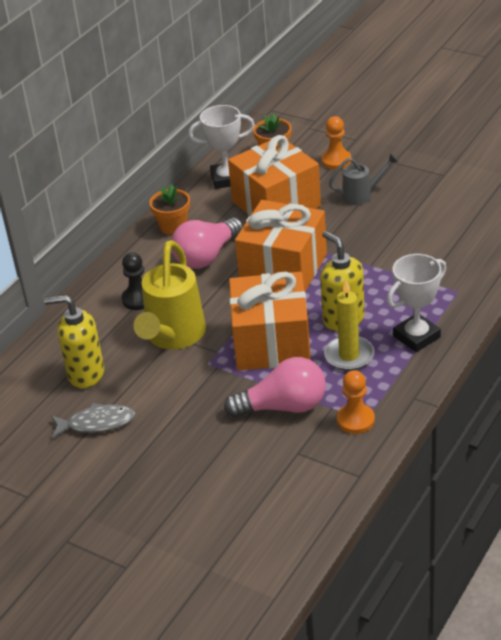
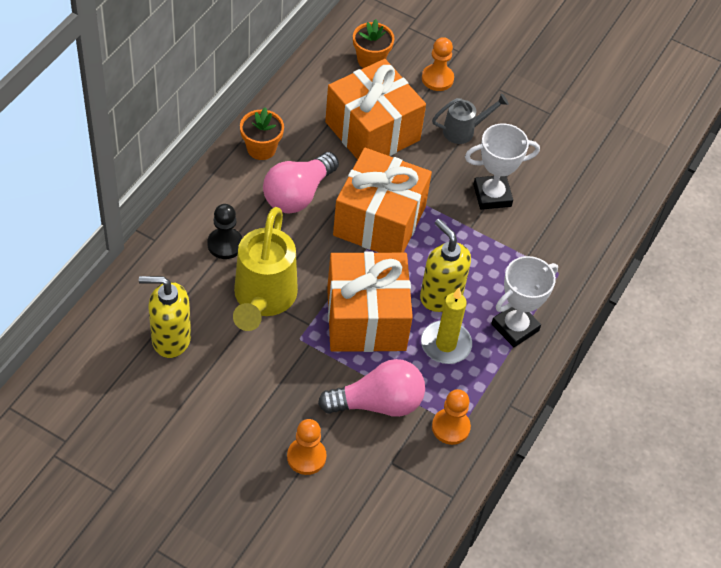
camera: 10 degrees left, 15 degrees up
grey fish [51,403,136,439] -> none
white trophy [188,105,255,189] -> white trophy moved to [465,123,540,210]
none -> orange pawn [287,419,326,475]

